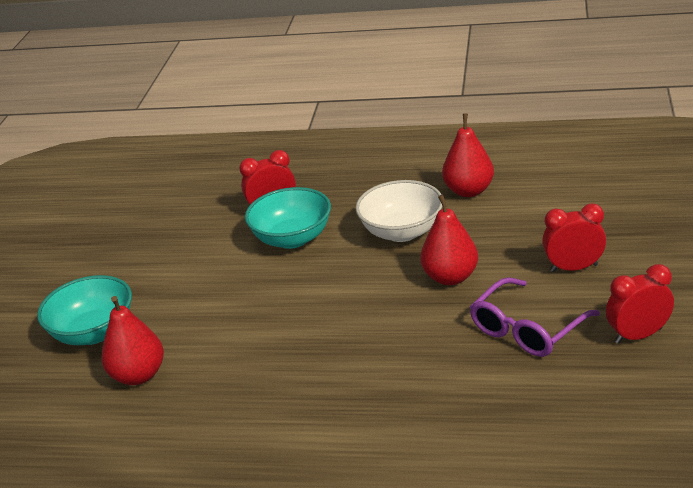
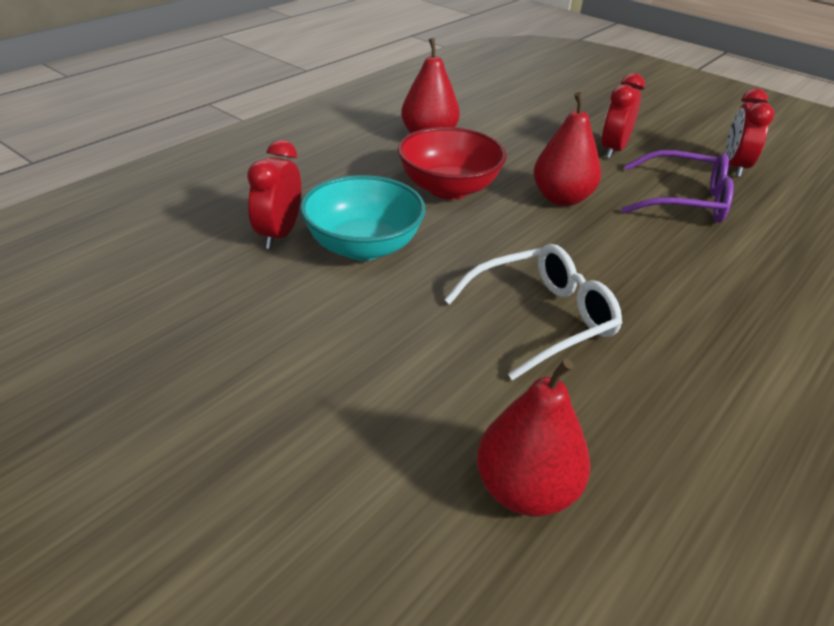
camera: 65 degrees left, 5 degrees up
turquoise bowl [37,275,132,345] -> none
white bowl [355,180,442,242] -> red bowl [398,127,506,199]
purple glasses [470,277,600,357] -> purple glasses turned 60 degrees counterclockwise [622,150,734,223]
none -> white glasses [444,244,622,380]

